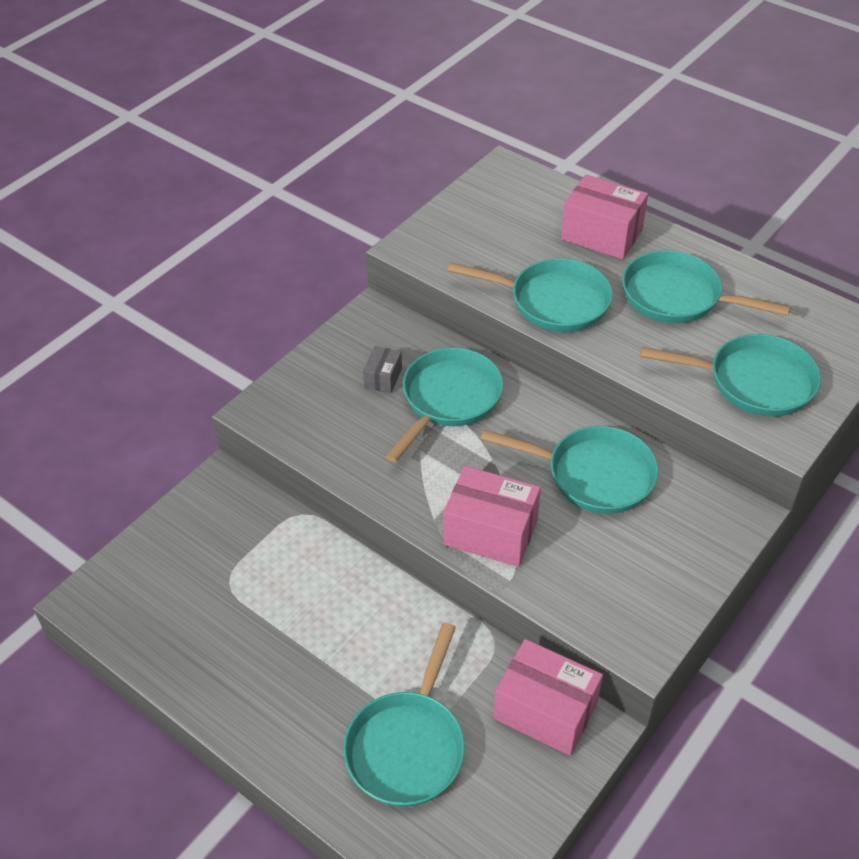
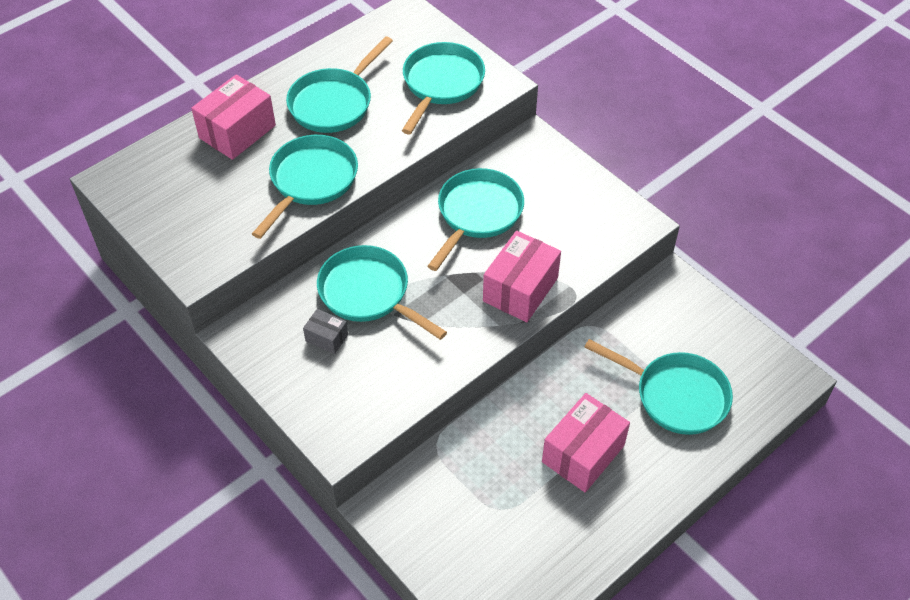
camera: 80 degrees left, 5 degrees up
pink box [494,639,603,756] -> pink box moved to [542,393,630,492]

